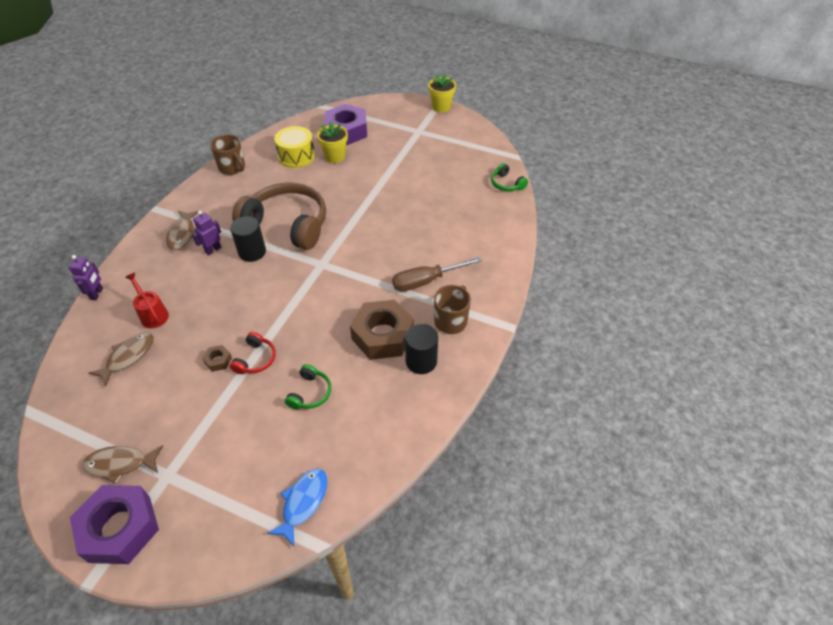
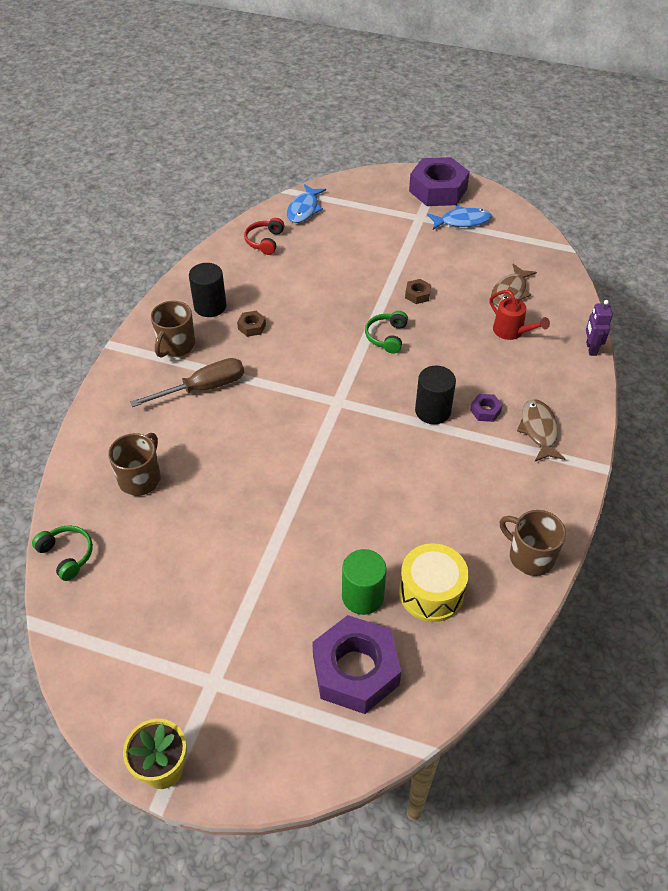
camera: 175 degrees right, 0 degrees up
brown fish [82,445,163,484] -> blue fish [427,206,492,230]
purple robot [192,211,221,255] -> purple nut [470,394,503,422]
red headphones [230,332,276,374] -> red headphones moved to [244,218,285,255]
brown headphones [232,183,326,250] -> none
green headphones [285,364,331,410] -> green headphones moved to [365,311,408,354]
yellow flower pot [317,121,348,163] -> green cylinder [342,549,387,615]
brown nut [350,300,414,360] -> brown nut [237,311,266,337], size x0.42
none -> brown mug [108,433,161,496]

